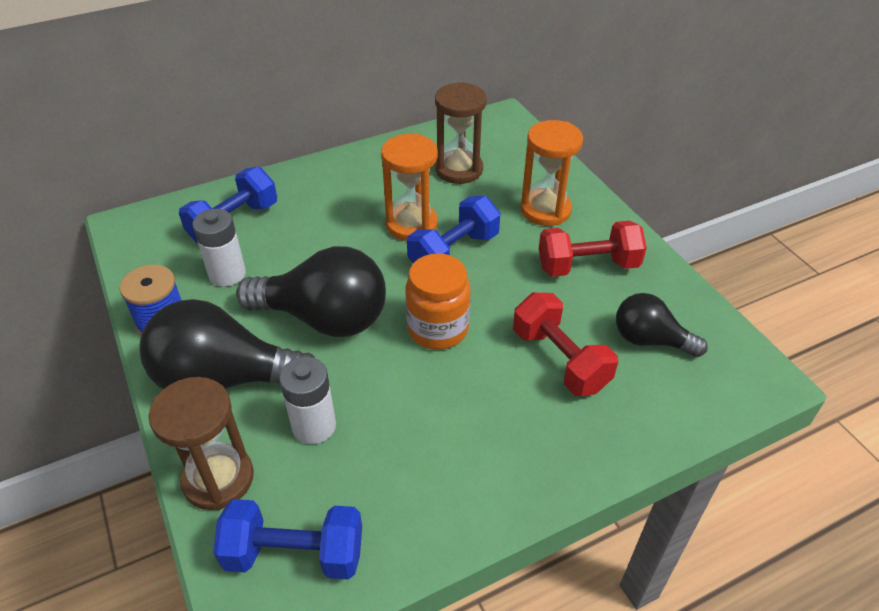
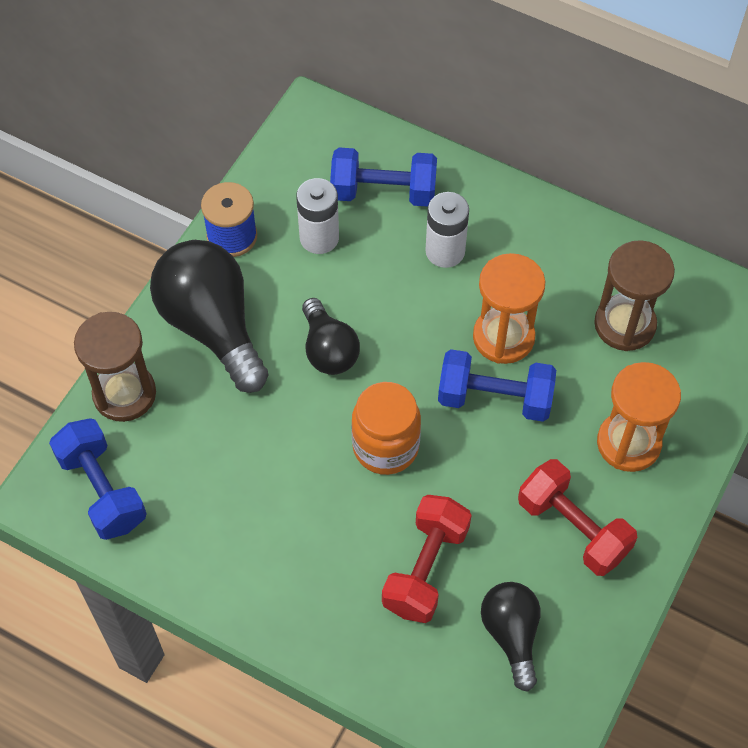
camera: 55 degrees right, 15 degrees up
black light bulb [236,246,386,337] -> black light bulb [302,298,360,375], size x0.58
white battery [279,357,336,444] -> white battery moved to [425,192,469,268]

